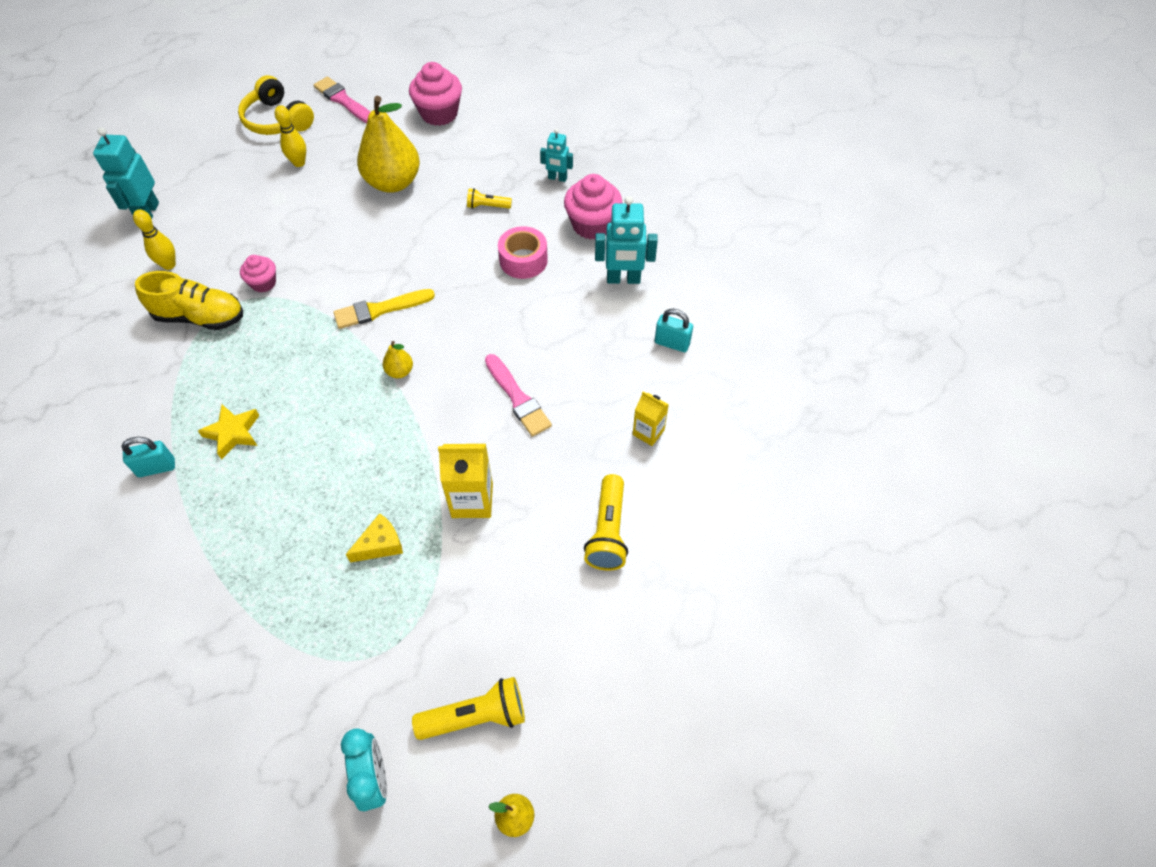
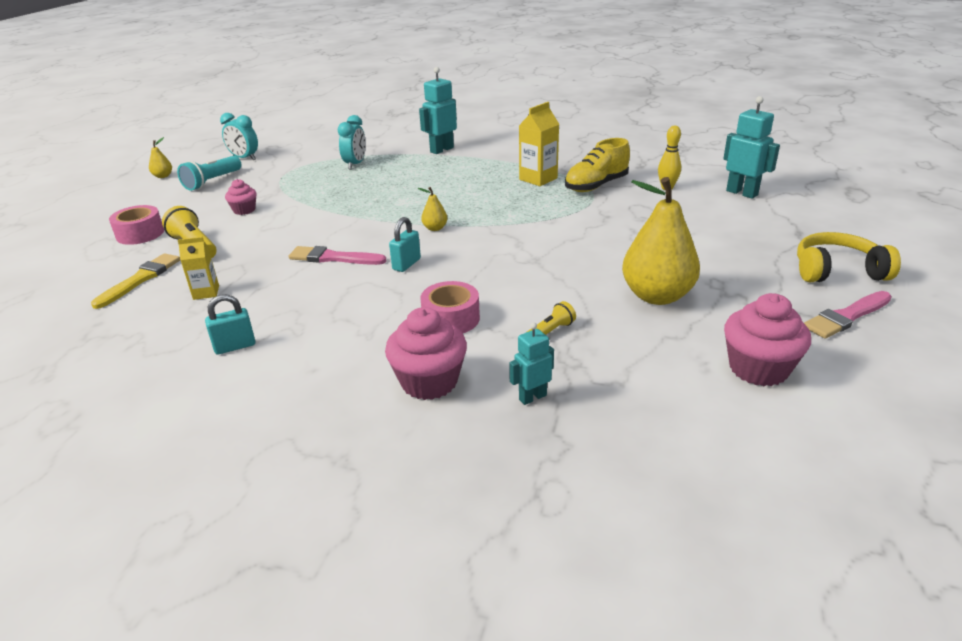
camera: 135 degrees right, 25 degrees down
turquoise padlock [122,437,175,477] -> turquoise padlock moved to [389,217,421,272]
yellow star [198,404,260,460] -> none
pink cupcake [240,255,276,293] -> pink cupcake moved to [225,179,256,215]
yellow bowling pin [275,105,306,167] -> none
pink brush [314,77,370,123] -> pink brush turned 150 degrees clockwise [804,291,892,338]
yellow brush [333,289,435,329] -> yellow brush moved to [91,253,180,309]
yellow cheese [346,513,403,563] -> none
yellow flashlight [412,677,525,740] -> turquoise flashlight [177,156,241,191]
yellow carton [438,444,493,518] -> yellow carton moved to [519,102,559,186]
turquoise robot [595,196,658,284] -> turquoise robot moved to [419,67,457,154]
none -> pink tape [109,205,164,245]
none -> turquoise clock [338,115,366,169]

